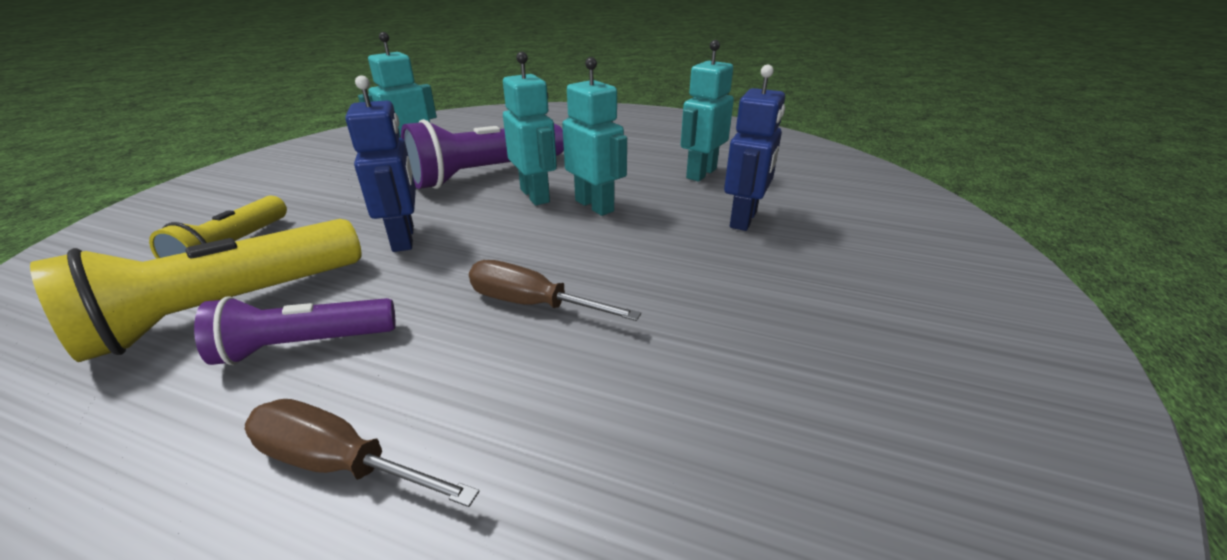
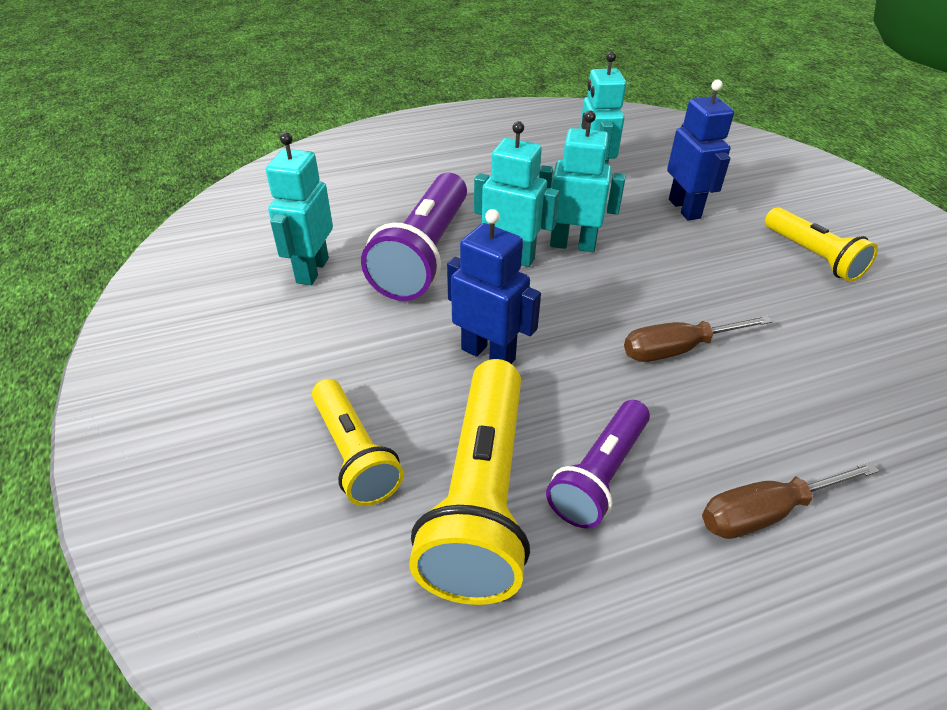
camera: 40 degrees left, 10 degrees up
none -> yellow flashlight [765,207,878,282]

